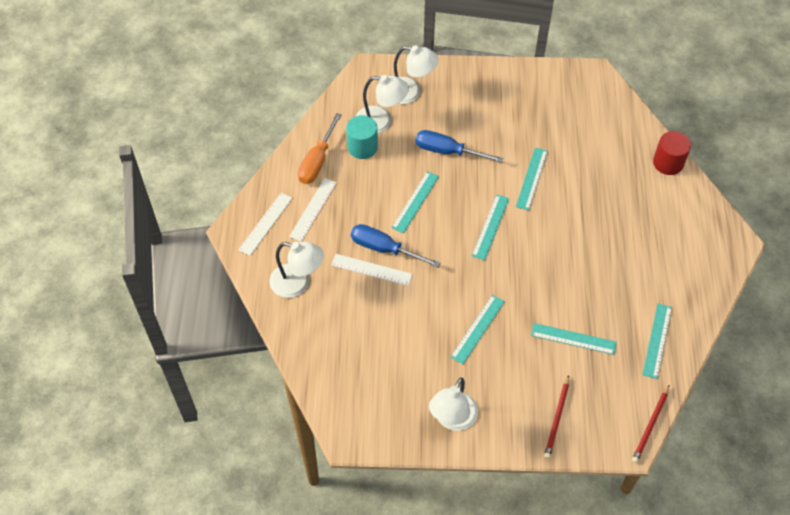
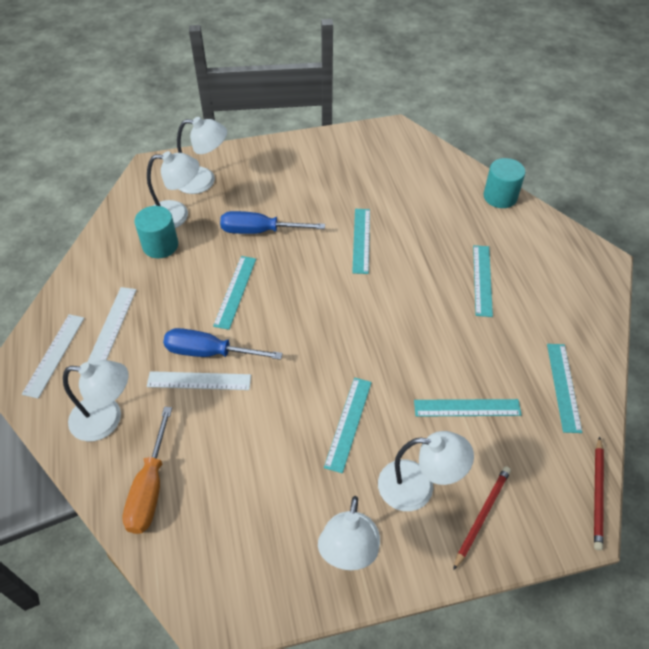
camera: 15 degrees left, 5 degrees down
orange screwdriver [298,113,342,184] -> orange screwdriver moved to [122,407,172,534]
turquoise ruler [472,194,509,260] -> turquoise ruler moved to [473,245,493,317]
red pencil [544,375,569,459] -> red pencil turned 150 degrees counterclockwise [453,466,511,571]
red cylinder [653,131,691,175] -> turquoise cylinder [483,158,525,208]
none -> white lamp [378,431,474,511]

